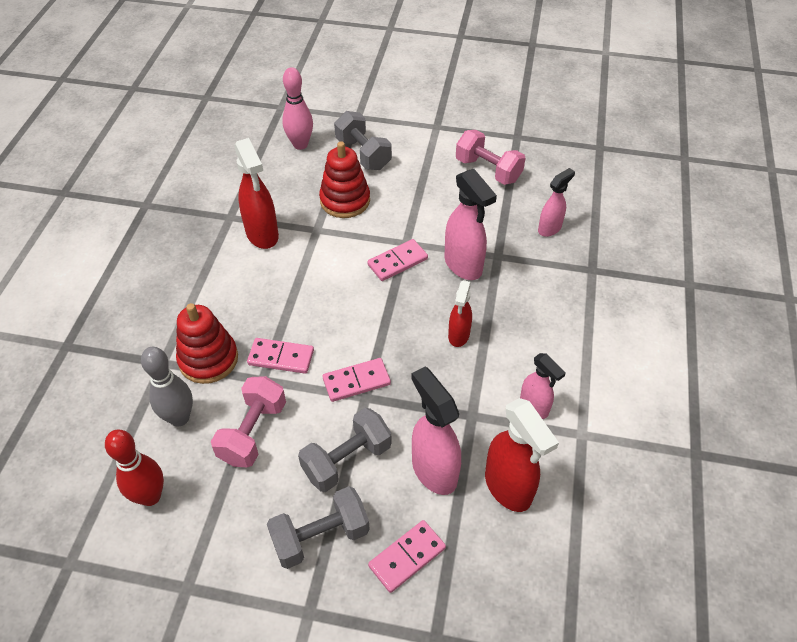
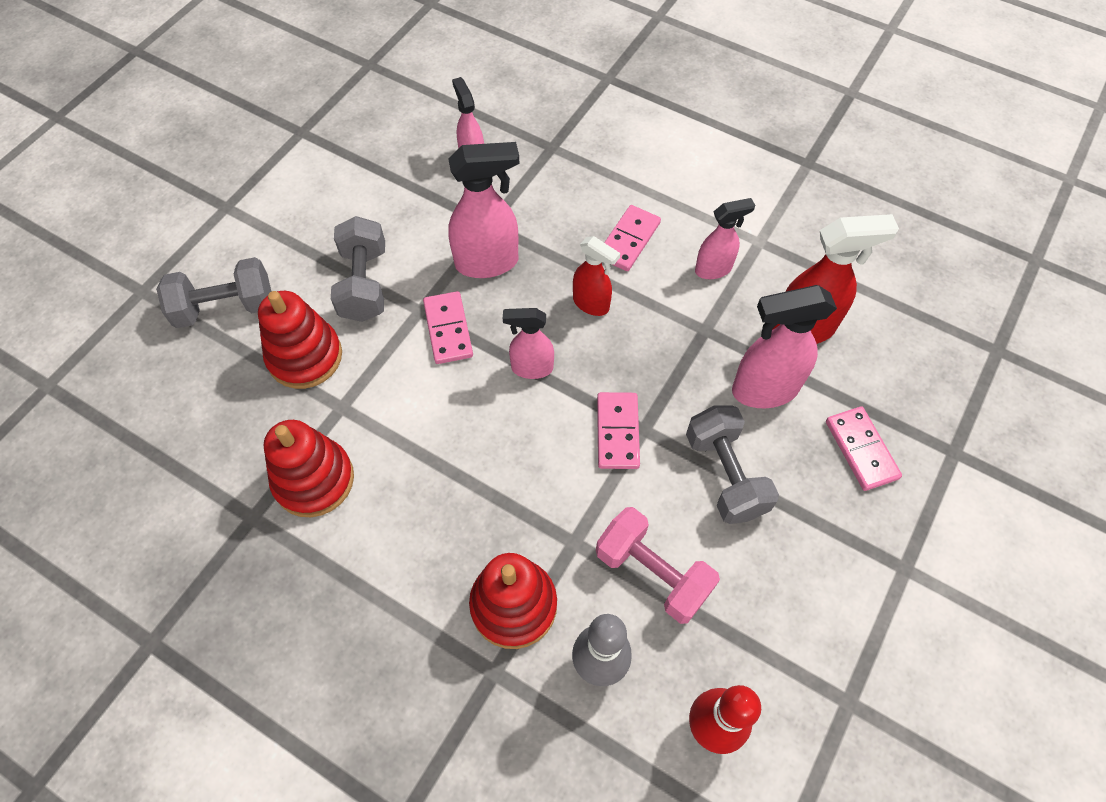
camera: 70 degrees left, 10 degrees up
red spray bottle [234,138,279,249] -> red stacking toy [264,420,354,517]
pink domino [247,338,314,374] -> pink domino moved to [604,205,661,271]
grey dumbbell [267,486,370,569] -> grey dumbbell moved to [331,216,385,322]
pink bowling pin [282,67,313,150] -> none
pink dumbbell [456,130,526,185] -> none
none -> pink spray bottle [503,308,554,379]

